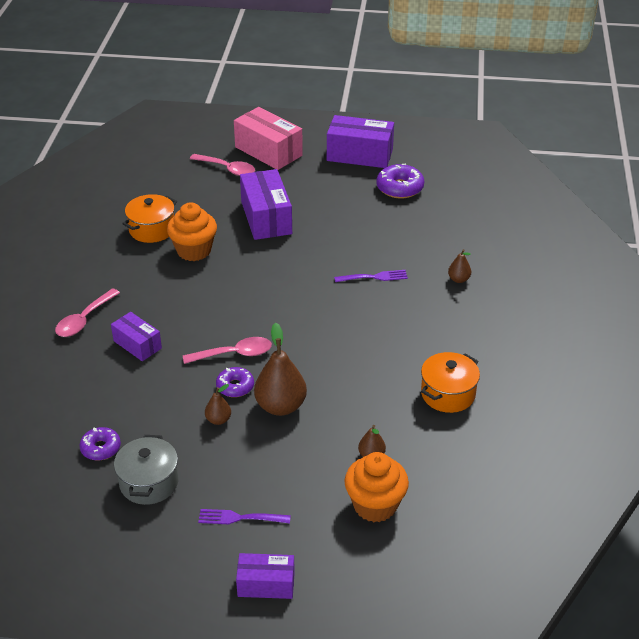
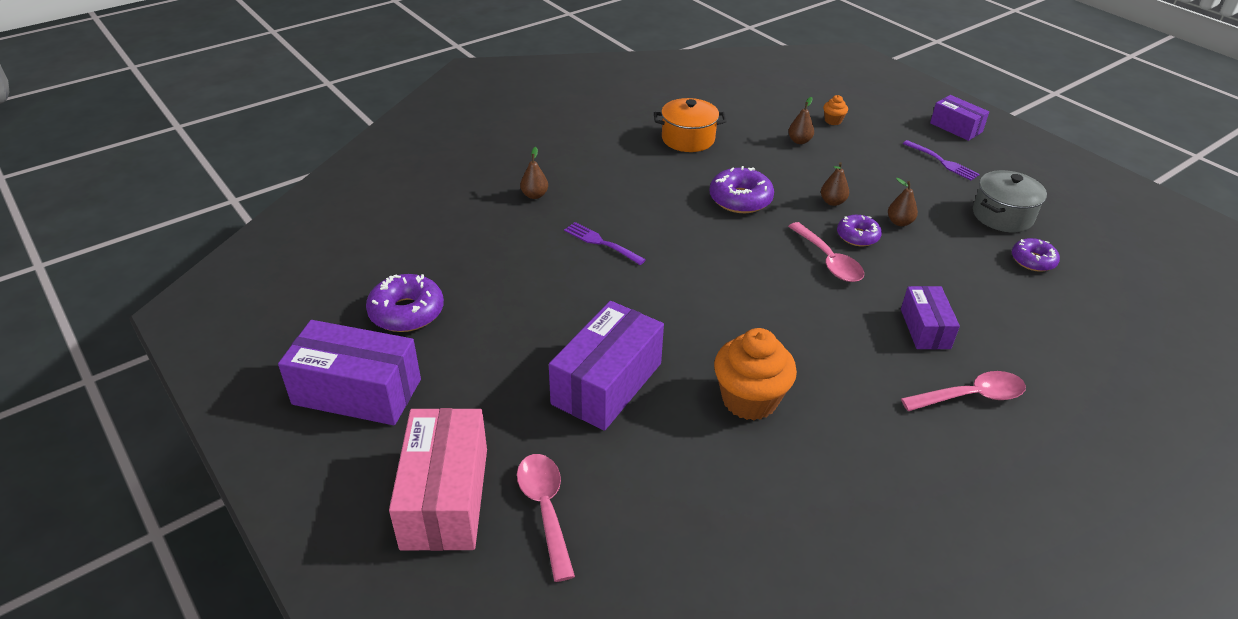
camera: 135 degrees left, 0 degrees up
orange pot [122,194,177,243] -> none
pink spoon [183,337,272,364] -> pink spoon turned 150 degrees counterclockwise [788,222,864,282]
brown pear [254,323,307,416] -> brown pear [821,162,849,206], size x0.50
purple box [327,115,394,168] -> purple box turned 45 degrees counterclockwise [278,320,421,425]
orange cupcake [344,452,409,522] -> orange cupcake [823,95,848,125], size x0.45
none -> purple donut [710,166,774,213]

